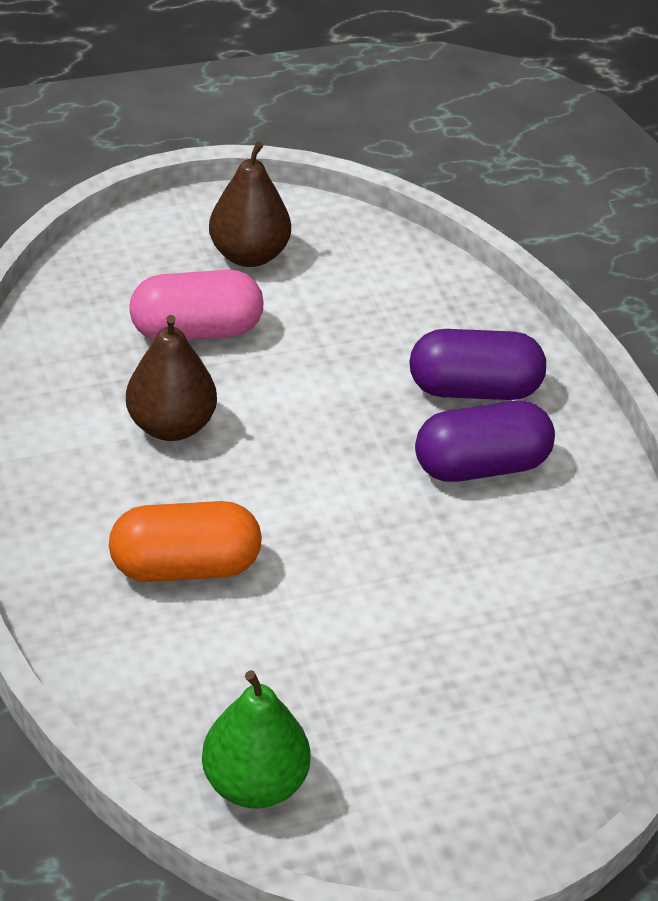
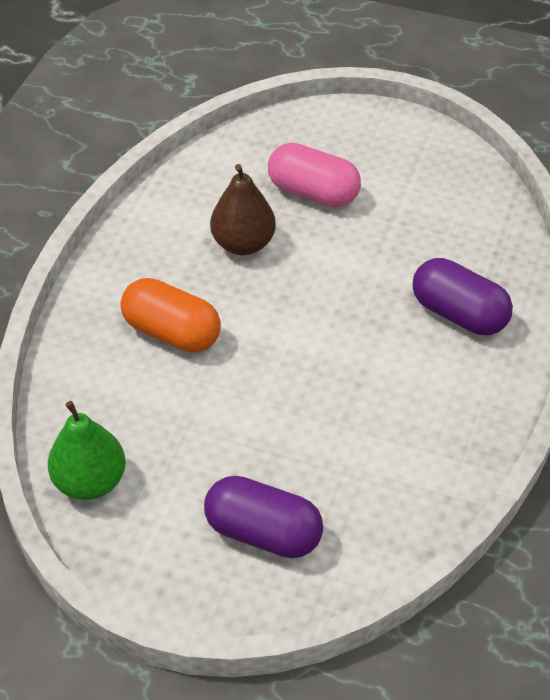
camera: 40 degrees right, 5 degrees up
brown pear [209,141,291,267] -> none
purple capsule [415,401,555,482] -> purple capsule moved to [204,476,323,558]

